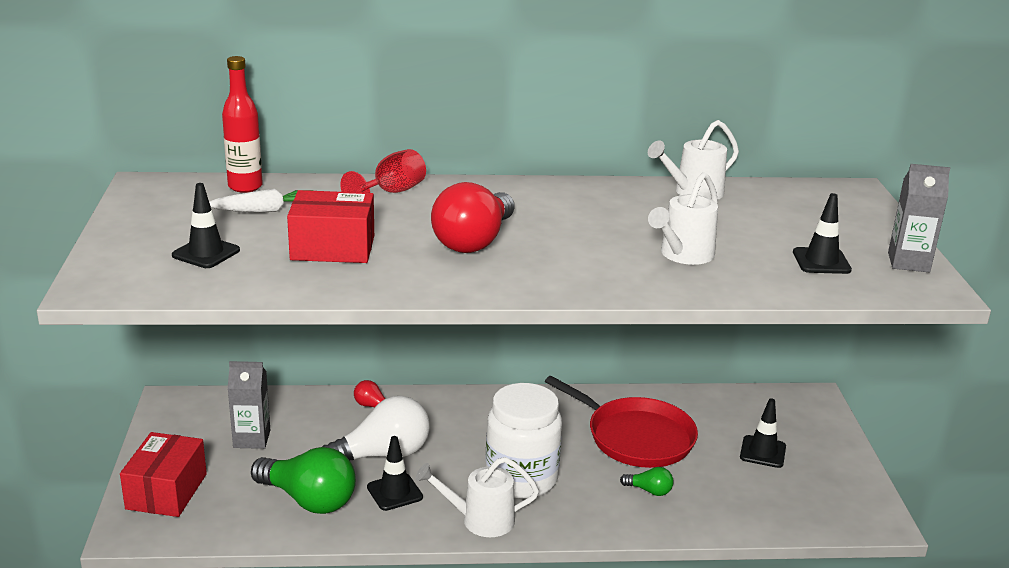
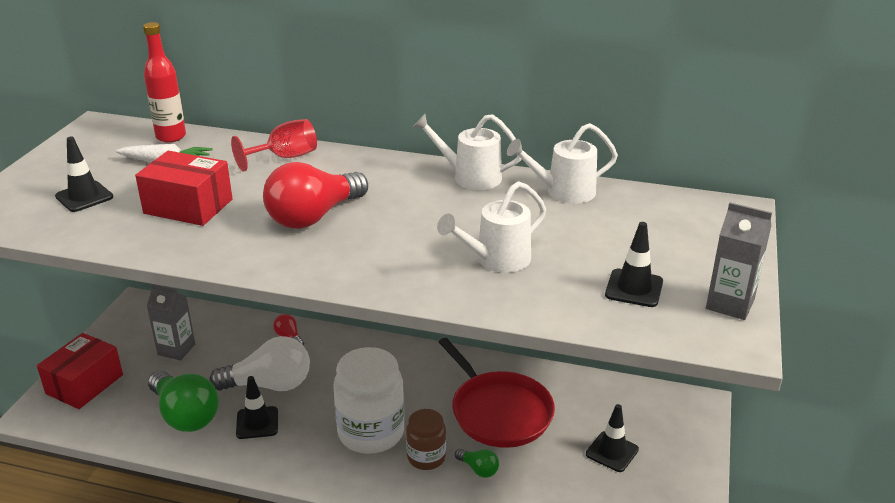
camera: 20 degrees right, 5 degrees up
white watering can [416,457,539,537] -> white watering can moved to [413,114,521,190]
none -> brown jar [406,409,446,470]

